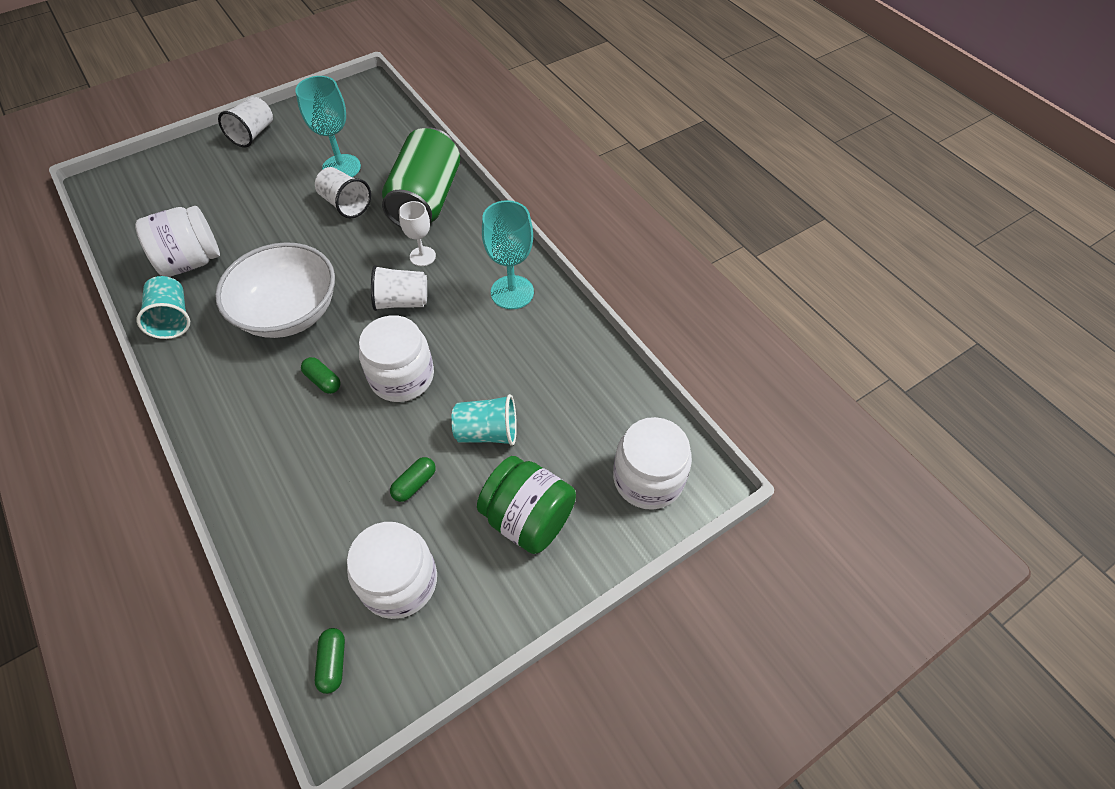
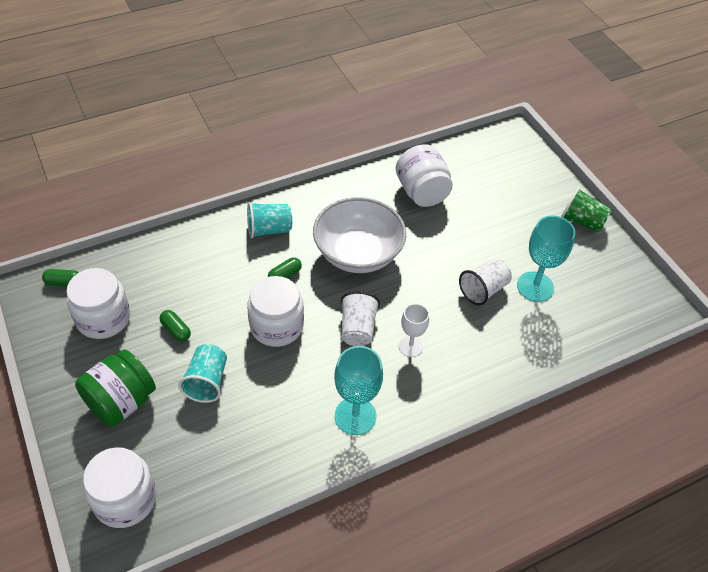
camera: 95 degrees right, 5 degrees down
turquoise cup [137,276,190,339] -> turquoise cup moved to [247,202,292,239]
white cup [218,96,273,148] -> green cup [561,187,611,232]
green can [382,127,460,227] -> none

